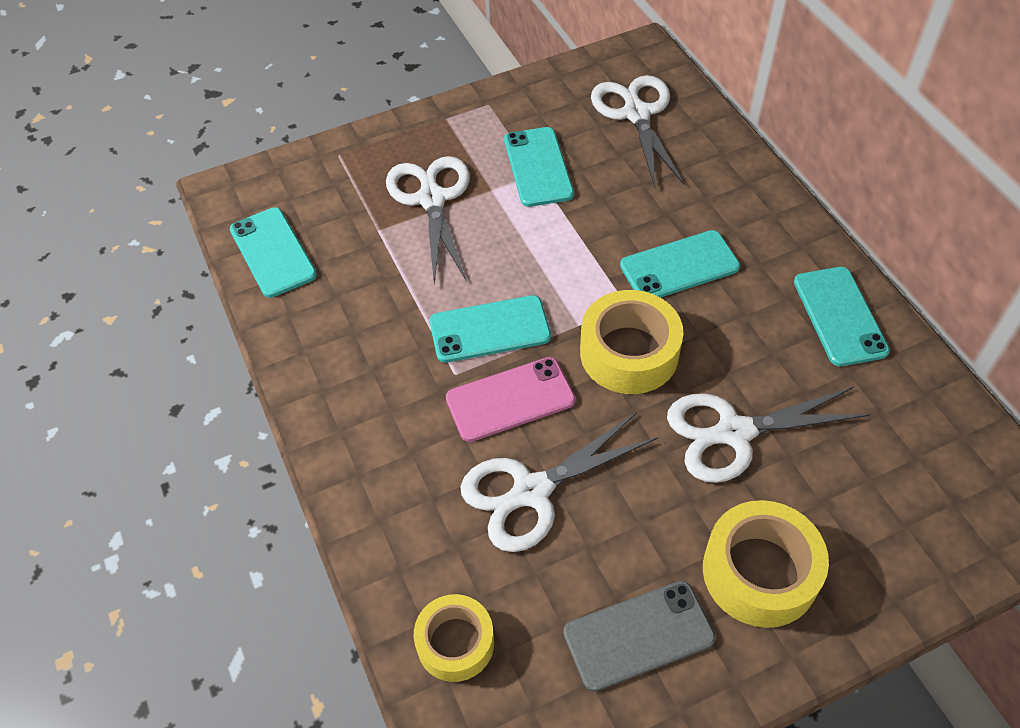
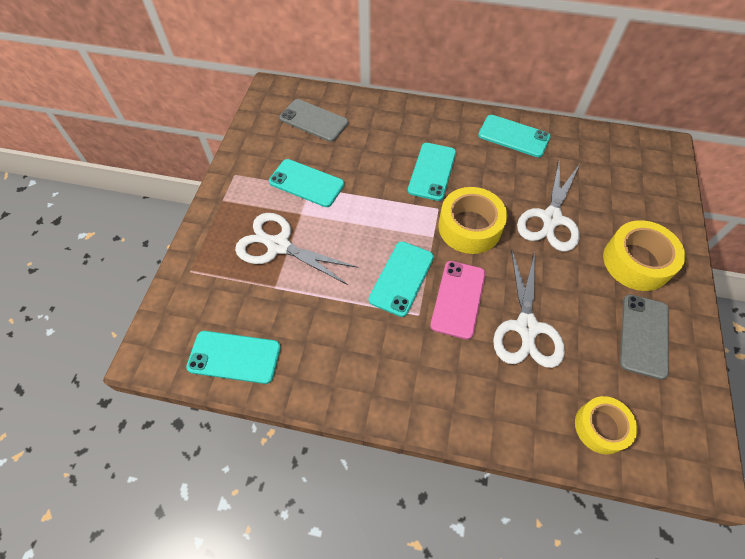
camera: 55 degrees left, 5 degrees up
white scissors [591,75,684,187] -> grey phone [279,99,348,142]

